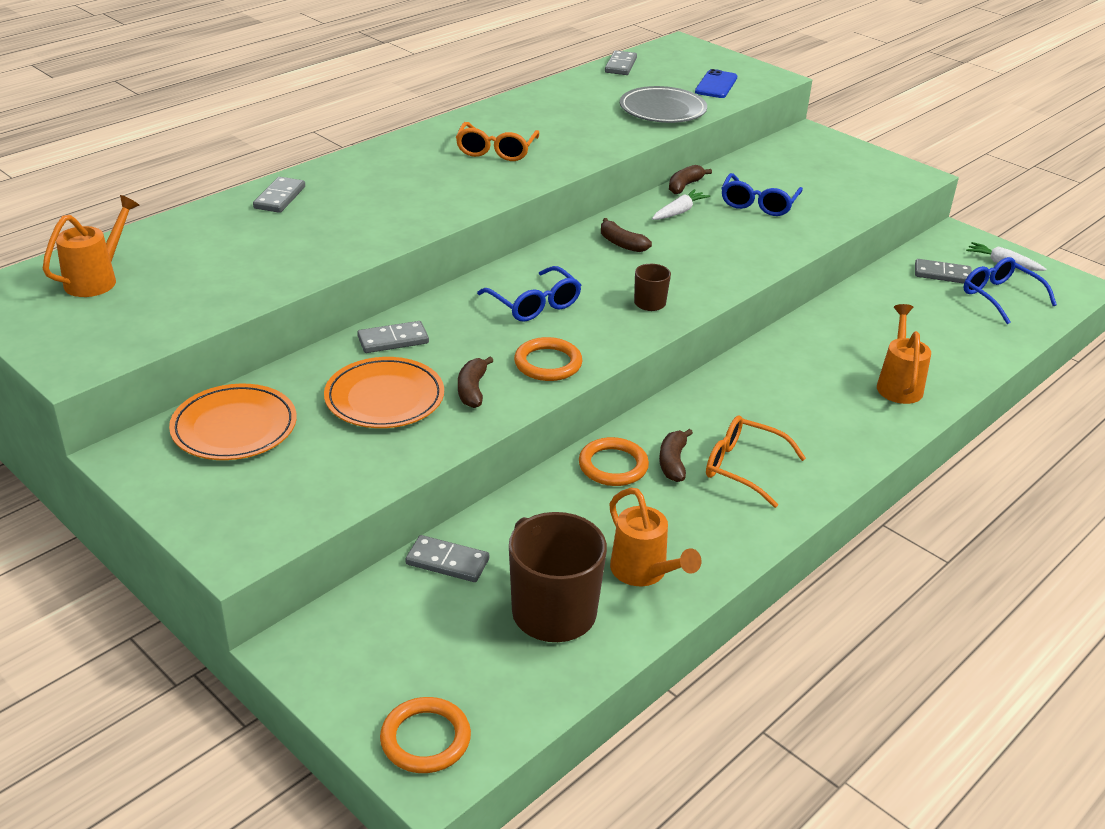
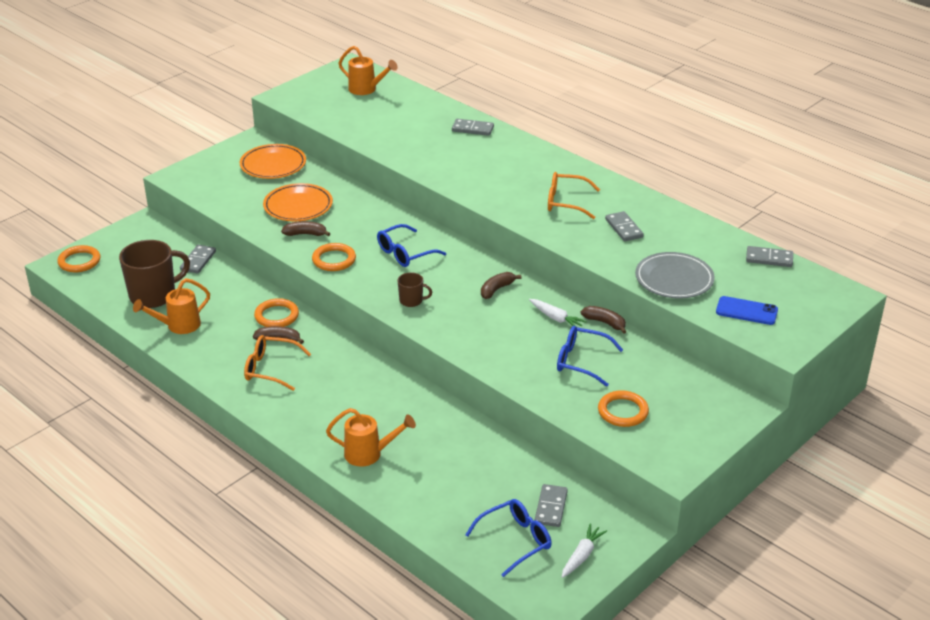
camera: 90 degrees right, 0 degrees up
grey domino [357,321,429,353] -> grey domino moved to [605,211,644,241]
orange glasses [706,415,806,508] -> orange glasses turned 105 degrees counterclockwise [244,335,311,391]
none -> orange ring [598,390,649,427]

